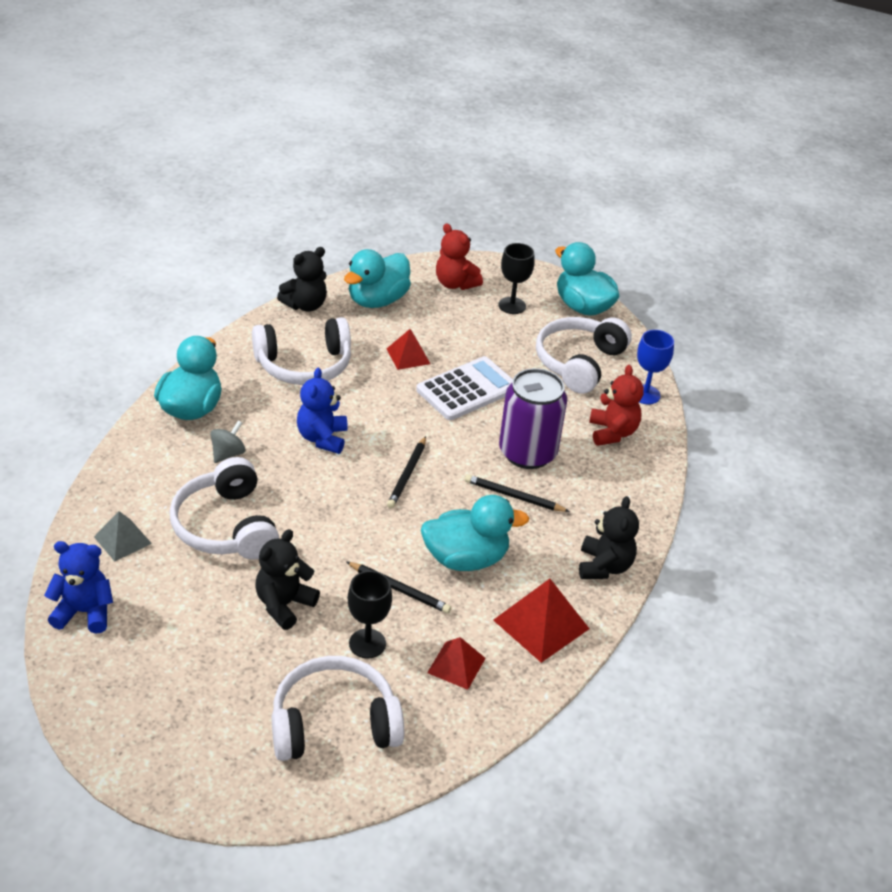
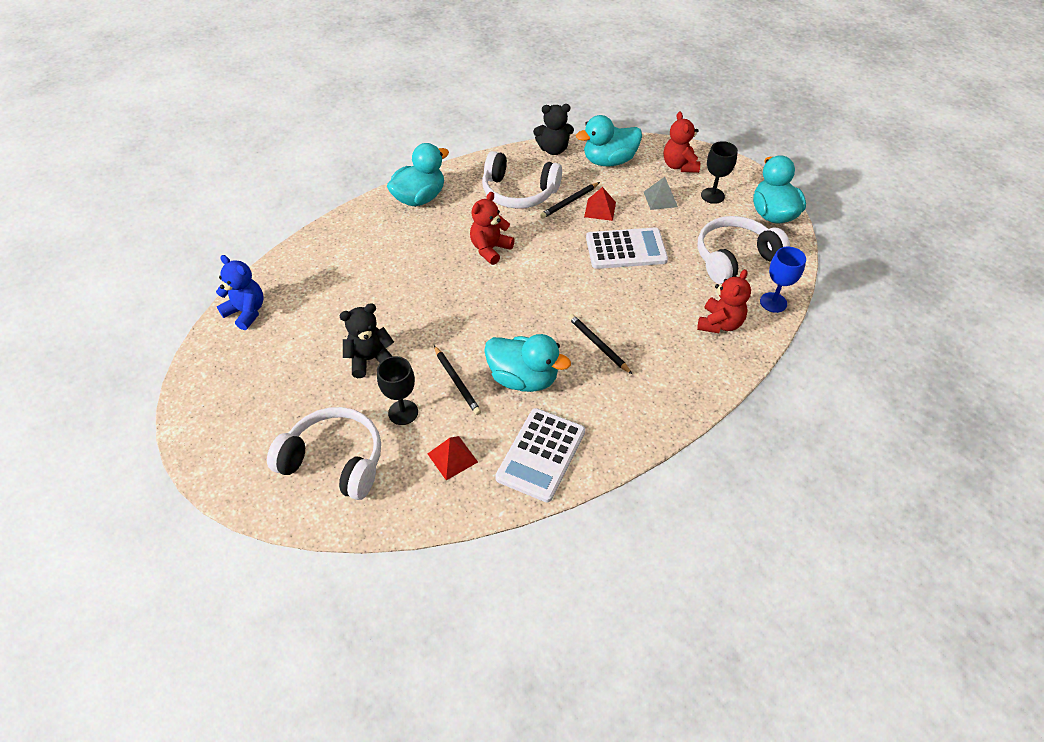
camera: 35 degrees right, 10 degrees up
grey pyramid [94,511,152,561] -> grey pyramid moved to [644,177,678,210]
white headphones [170,457,279,560] -> none
grey spinning top [211,420,245,463] -> none
blue teddy bear [297,368,348,454] -> red teddy bear [470,192,515,265]
black pencil [387,436,426,509] -> black pencil moved to [540,182,600,219]
red pyramid [493,579,590,663] -> white calculator [495,408,585,502]
purple can [499,368,567,469] -> none
black teddy bear [579,496,639,579] -> none

